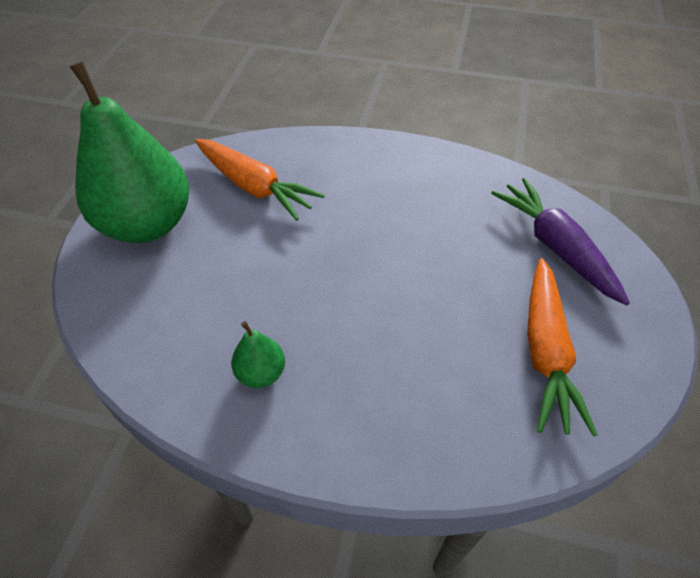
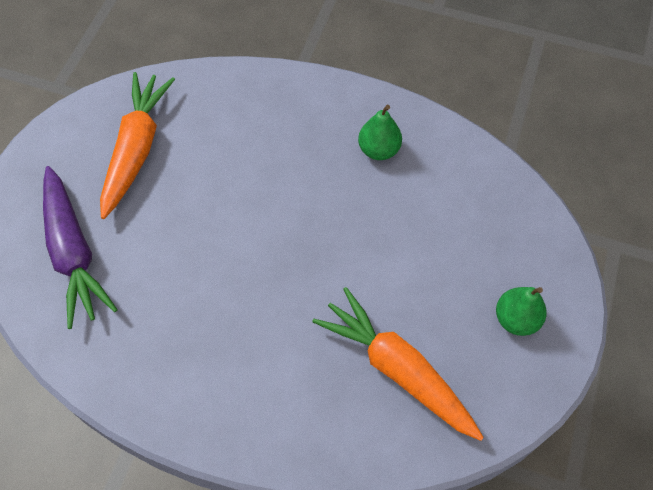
camera: 175 degrees left, 10 degrees up
green pear [69,61,189,243] -> green pear [496,287,547,336], size x0.42

